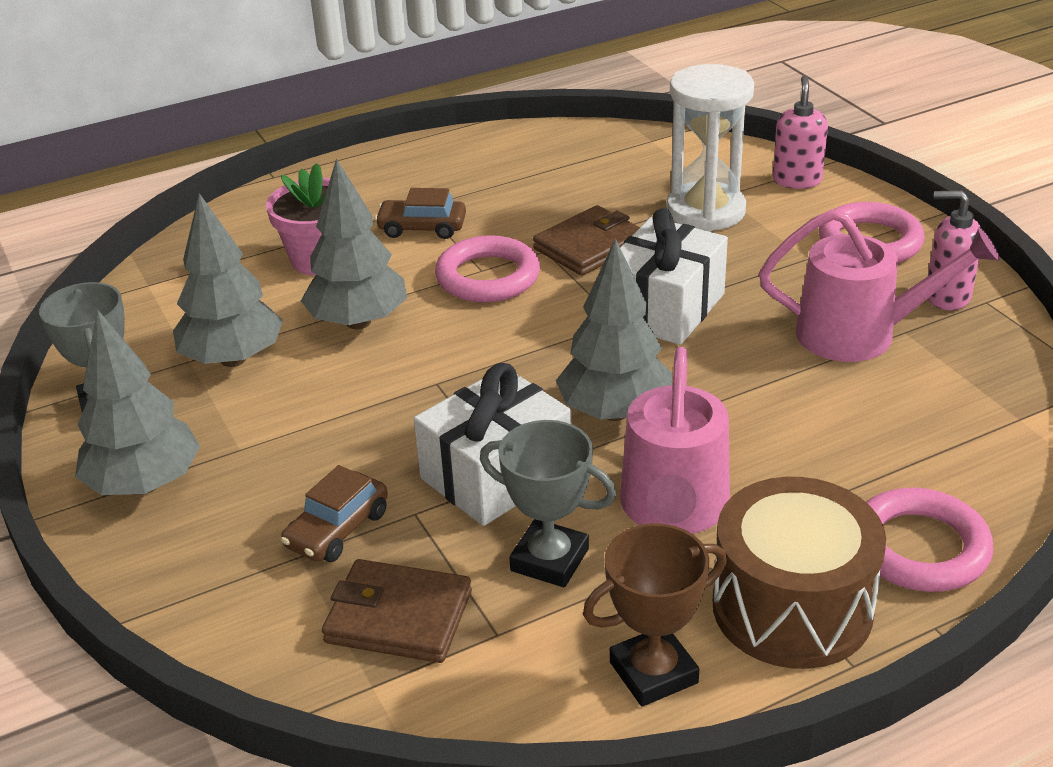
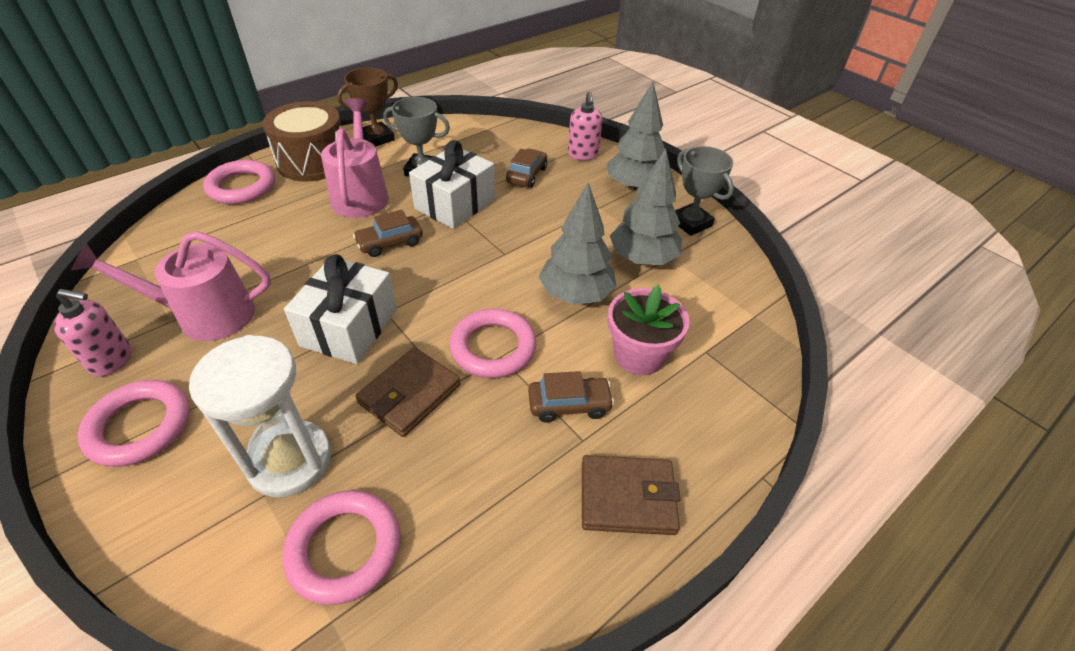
camera: 165 degrees right, 10 degrees up
brown wallet [322,559,472,663] -> brown wallet moved to [582,455,680,535]
grey tree [556,238,673,421] -> brown car [353,209,423,257]
pink soap dispenser [772,75,828,189] -> pink soap dispenser moved to [568,92,603,160]
none -> pink ring [283,490,400,605]

